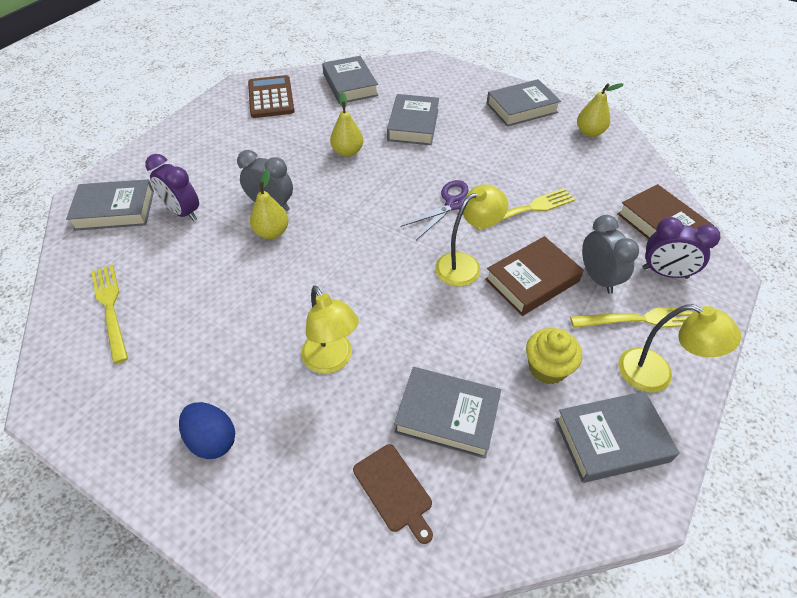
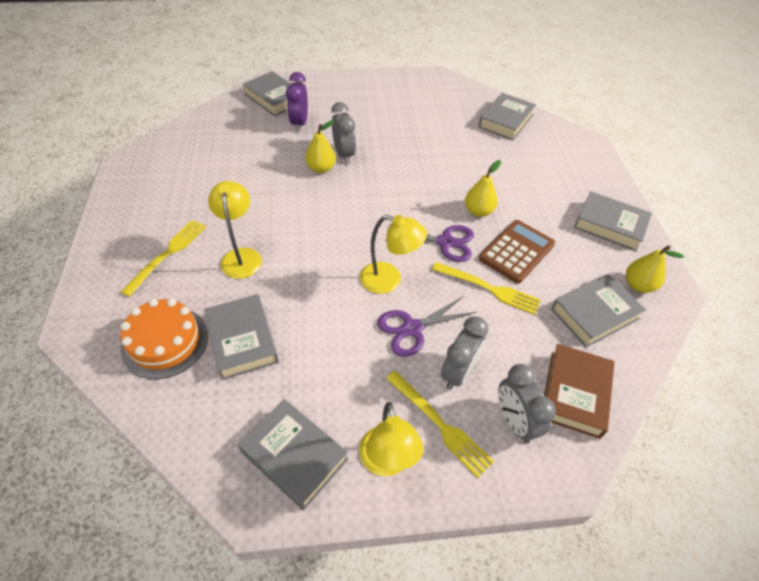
camera: 50 degrees right, 0 degrees up
yellow fork [91,264,128,364] -> yellow fork moved to [121,220,206,297]
blue egg [179,402,235,459] -> none
brown calculator [248,75,295,118] -> brown calculator moved to [479,220,555,284]
yellow lamp [301,286,359,374] -> yellow lamp turned 150 degrees clockwise [208,181,262,279]
yellow pear [330,92,363,157] -> yellow pear moved to [465,160,501,217]
brown cutting board [353,444,433,544] -> orange cake [120,298,208,379]
grey book [387,94,439,145] -> grey book moved to [551,274,646,348]
brown book [485,236,584,316] -> purple scissors [377,296,477,357]
yellow cupcake [526,328,582,384] -> none
purple clock [643,217,720,279] -> grey clock [498,364,556,443]

